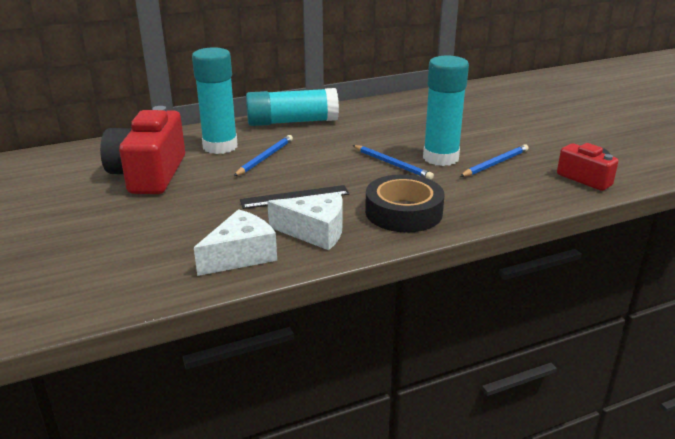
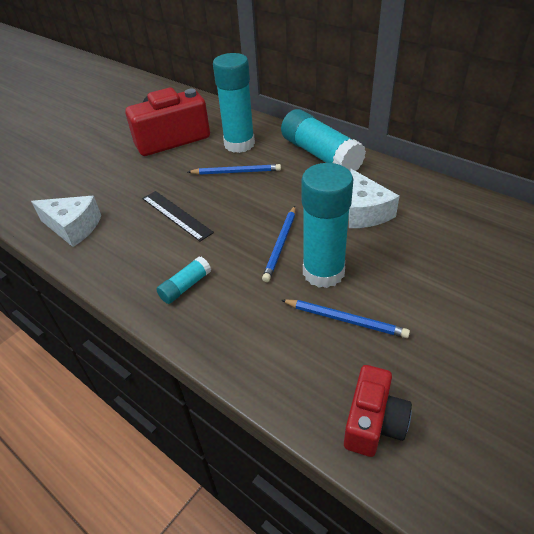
camera: 65 degrees right, 15 degrees up
white cheese [267,194,343,250] -> white cheese moved to [349,169,400,228]
black tape [365,174,444,233] -> turquoise glue stick [156,256,211,304]

